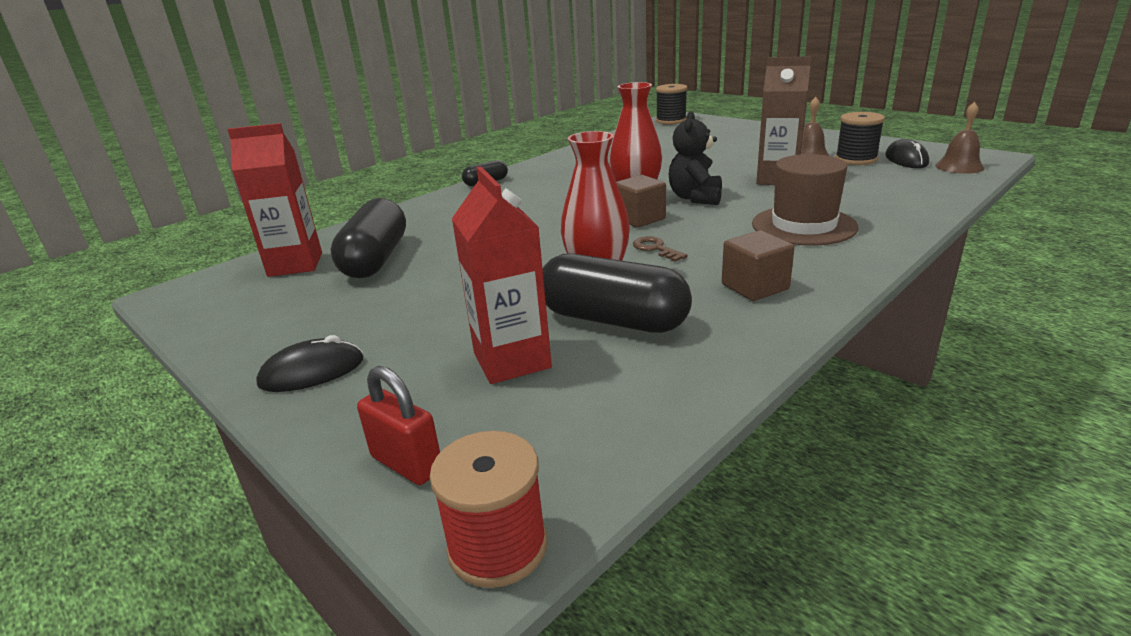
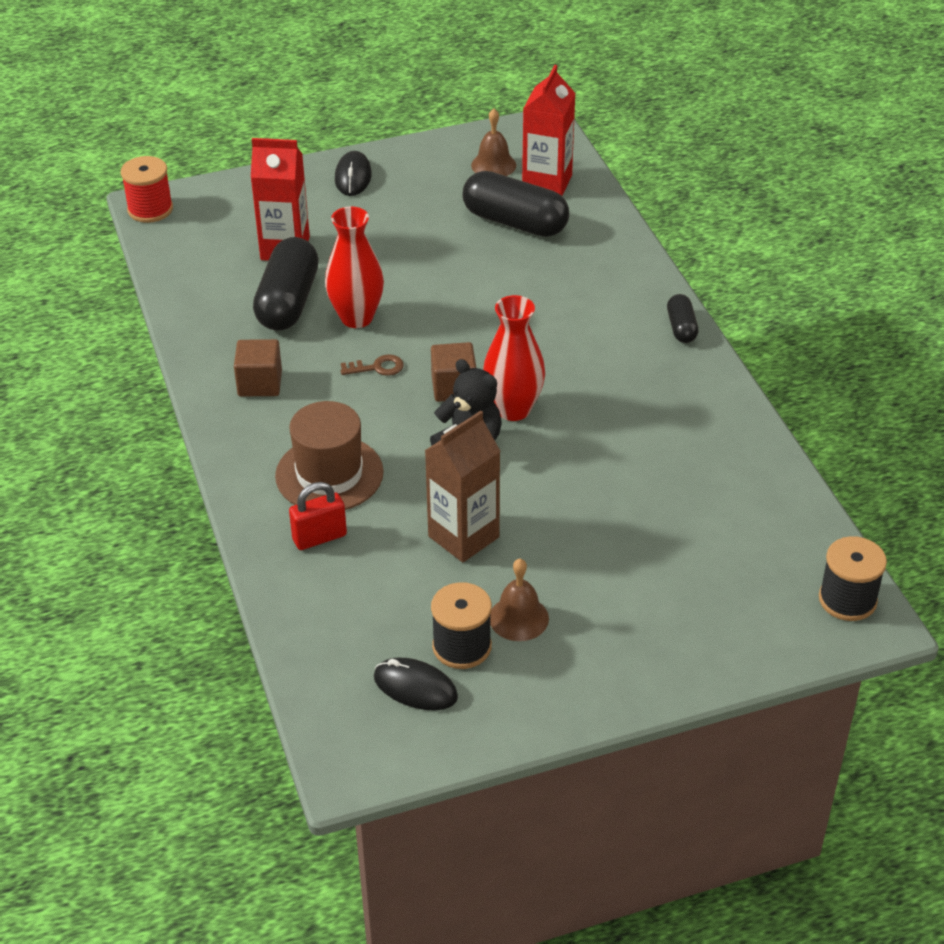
camera: 115 degrees right, 15 degrees up
red padlock [357,366,440,485] -> red padlock moved to [289,482,347,550]
black capsule [542,253,692,333] -> black capsule turned 45 degrees counterclockwise [253,237,319,331]
brown bell [935,102,984,174] -> brown bell moved to [471,109,516,176]

